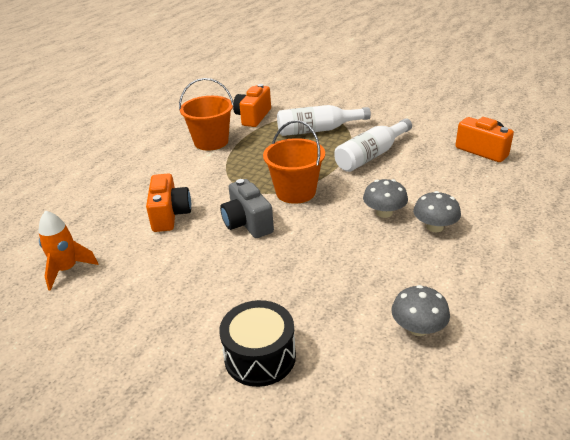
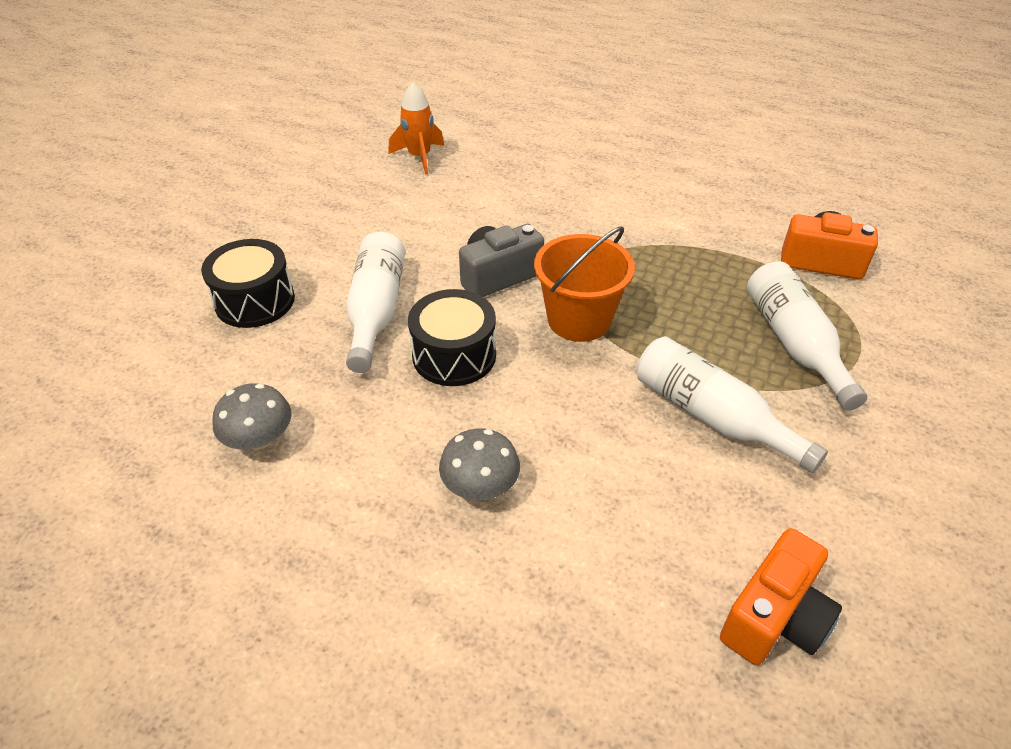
camera: 85 degrees right, 10 degrees up
orange camera [146,173,191,232] -> none
orange bucket [179,78,234,151] -> none
grey mushroom [363,179,408,218] -> none
none -> white bottle [346,232,405,373]
none -> black drum [408,289,496,386]

